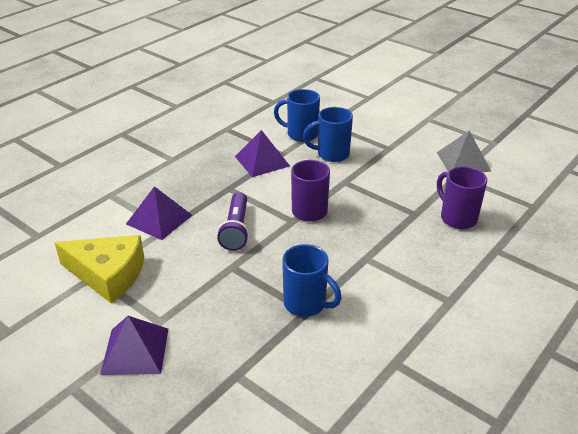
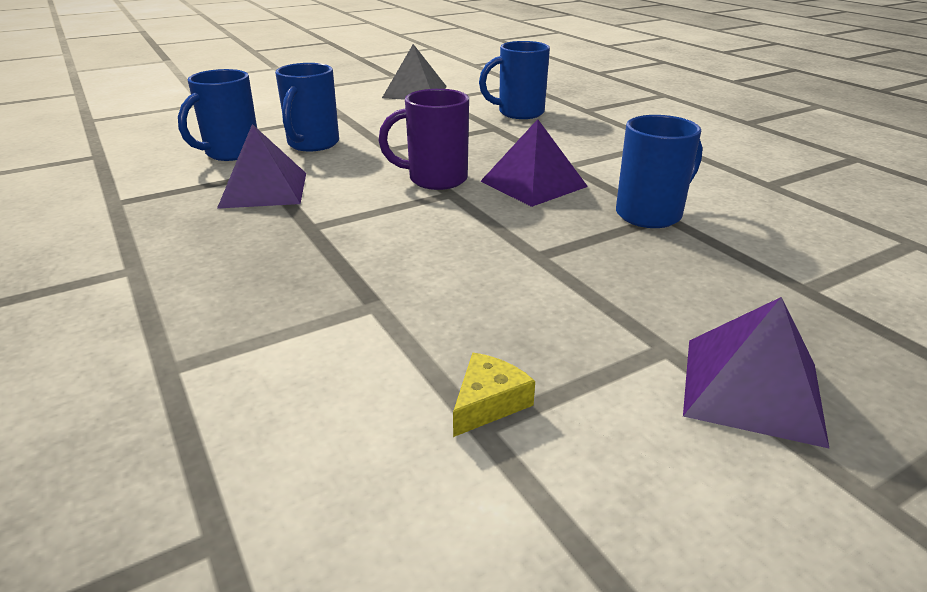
camera: 70 degrees left, 5 degrees down
yellow cheese [54,235,144,303] -> yellow cheese [453,353,535,437], size x0.43
purple pyramid [126,186,192,240] -> purple pyramid moved to [481,119,588,207]
purple flashlight [217,192,249,251] -> none
purple mug [437,166,487,229] -> blue mug [479,41,550,119]

